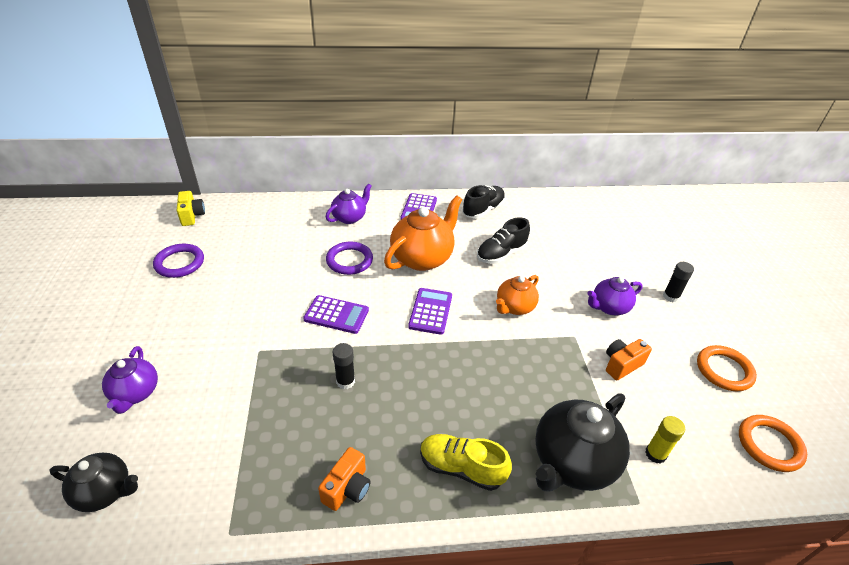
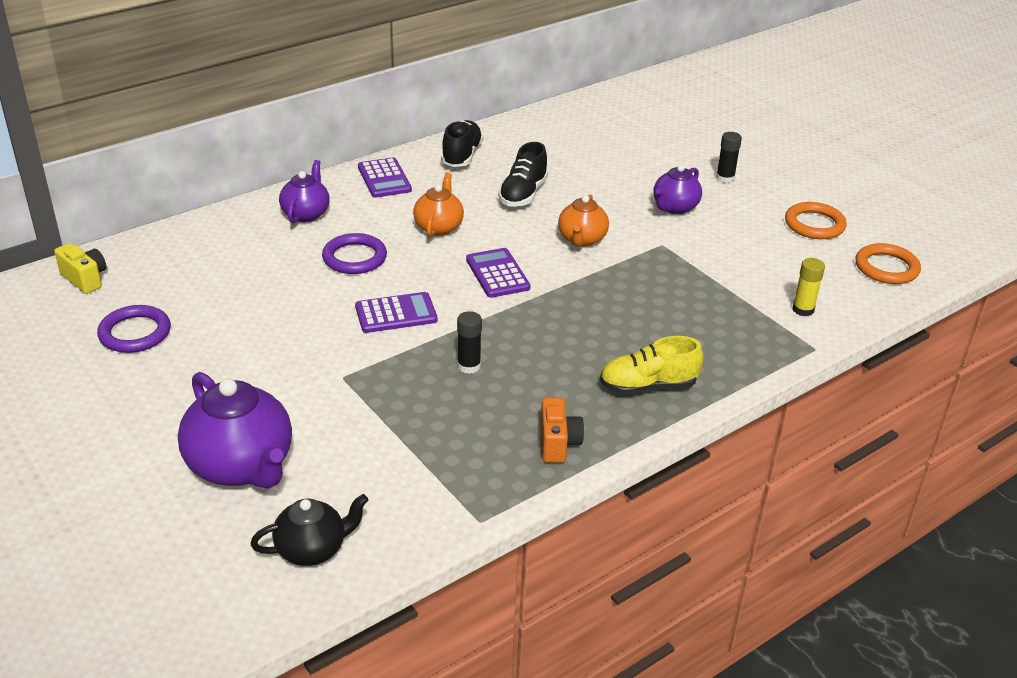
camera: 30 degrees left, 5 degrees down
purple teapot [102,346,158,414] -> purple teapot [178,372,292,489], size x1.68
orange teapot [384,195,462,271] -> orange teapot [413,172,464,237], size x0.60
black teapot [535,393,630,492] -> none
orange camera [606,339,652,380] -> none

